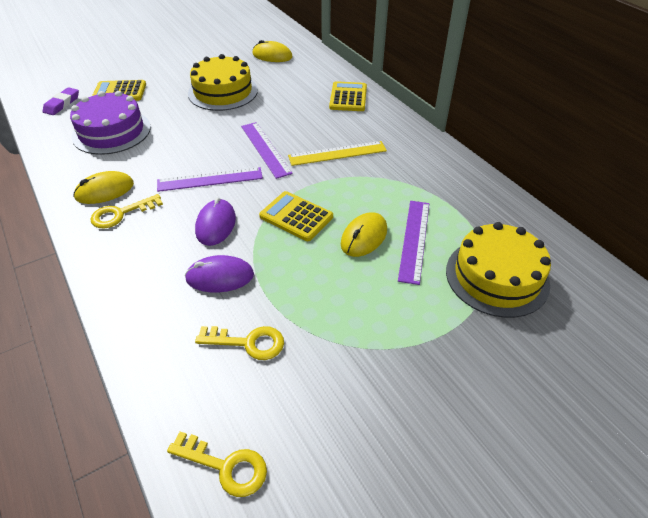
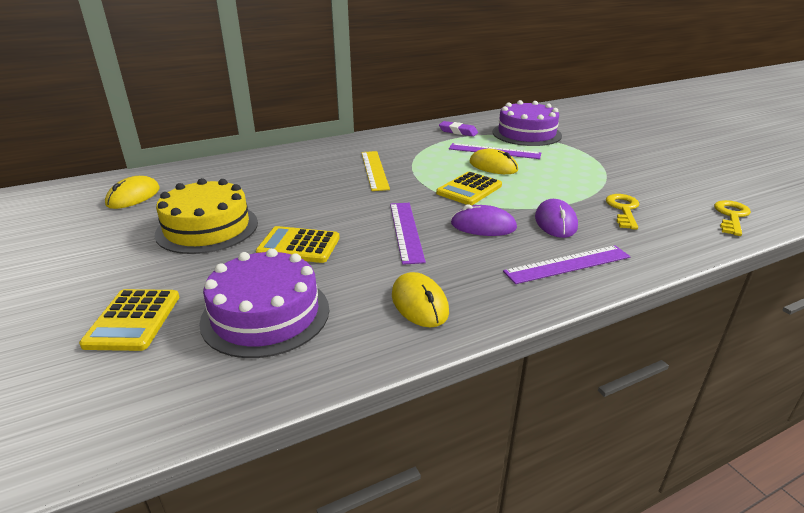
camera: 85 degrees left, 15 degrees down
purple eraser [43,87,79,115] -> purple eraser moved to [439,121,478,137]
yellow key [90,194,163,229] -> none
purple ruler [241,122,293,179] -> purple ruler moved to [503,245,631,284]
yellow calculator [329,81,367,111] -> yellow calculator moved to [256,226,340,263]
yellow cake [446,222,551,318] -> purple cake [493,100,562,146]

